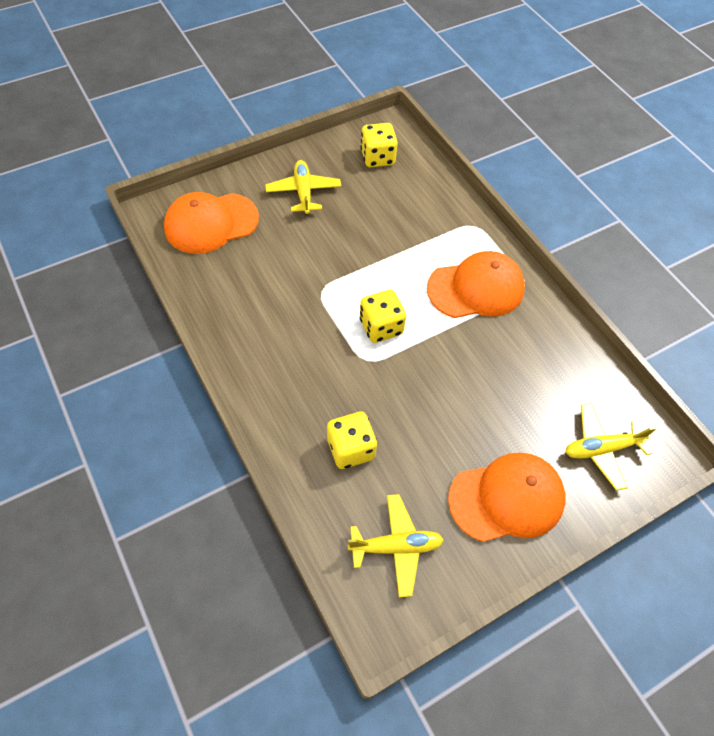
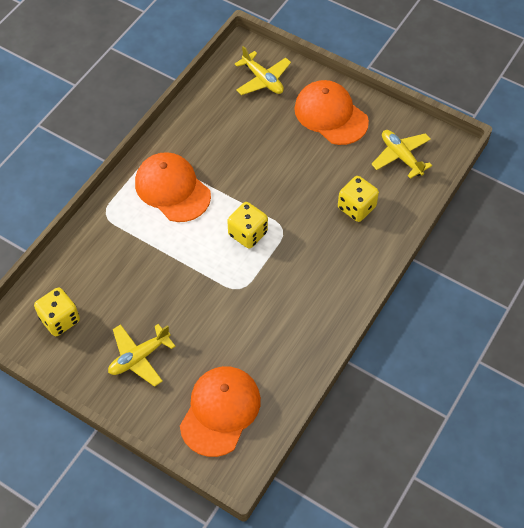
camera: 115 degrees left, 0 degrees up
orange cap [164,192,259,254] -> orange cap turned 105 degrees counterclockwise [180,366,261,457]

